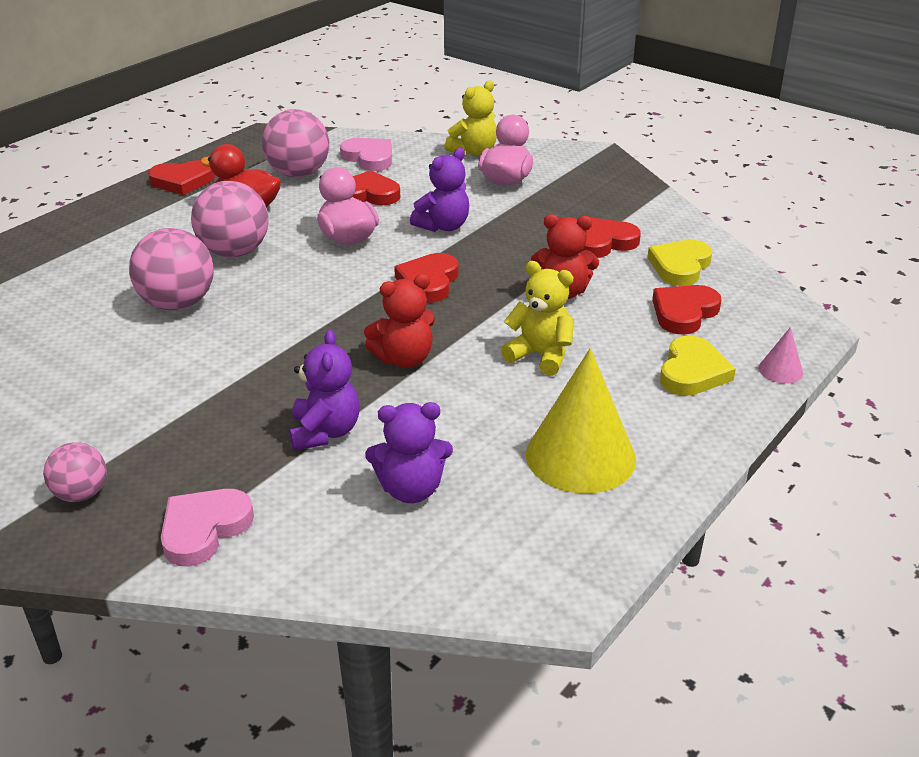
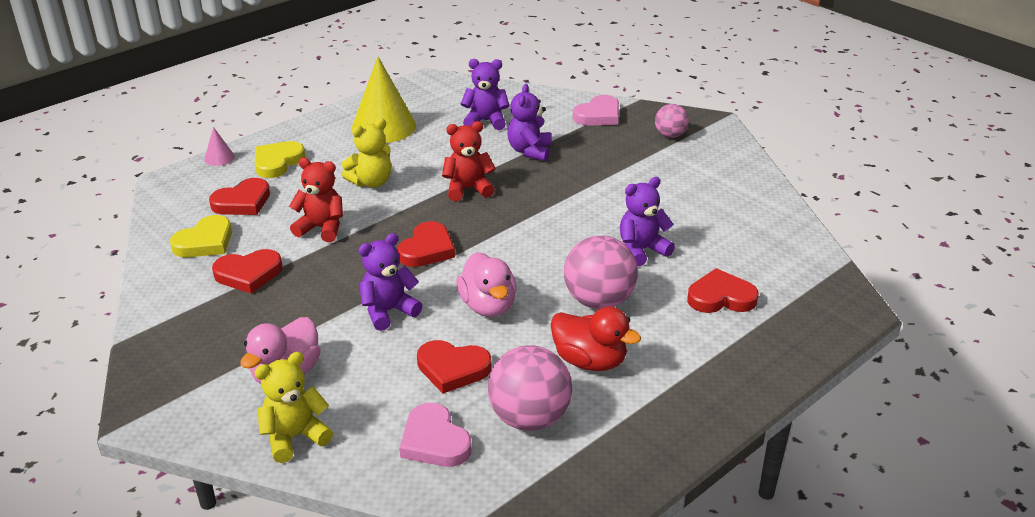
camera: 170 degrees left, 0 degrees up
pink ball [129,228,214,310] -> purple teddy bear [620,177,675,266]
red heart [148,160,215,195] -> red heart moved to [687,268,759,313]
yellow teddy bear [501,261,574,376] -> yellow teddy bear turned 75 degrees counterclockwise [342,119,391,188]

